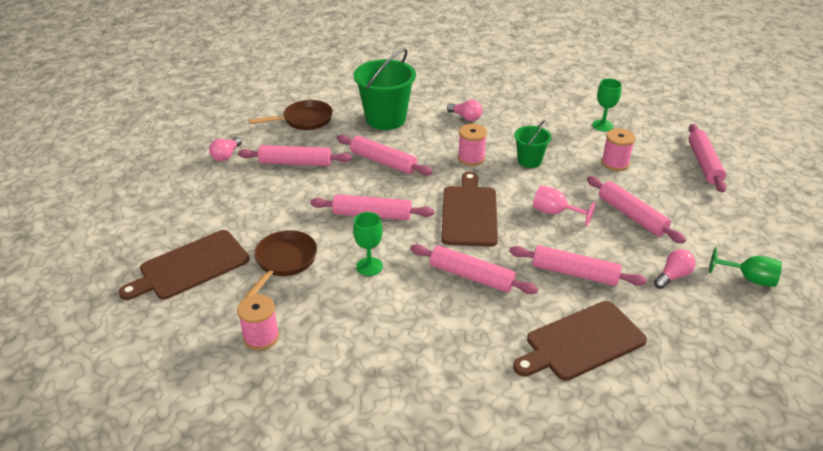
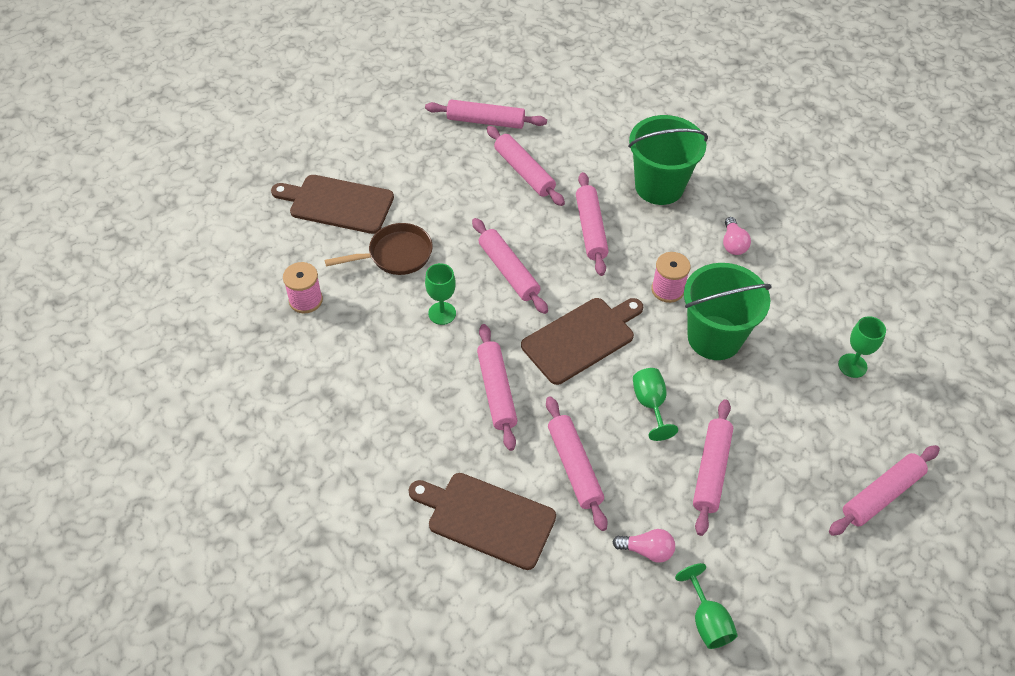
camera: 50 degrees right, 15 degrees up
pink light bulb [209,137,242,161] -> pink rolling pin [425,100,547,129]
brown pan [248,100,333,130] -> none
green bucket [514,120,551,168] -> green bucket [684,263,772,360], size x1.81
pink goblet [533,186,595,226] -> green goblet [633,368,678,441]
pink spool [601,128,635,171] -> none

